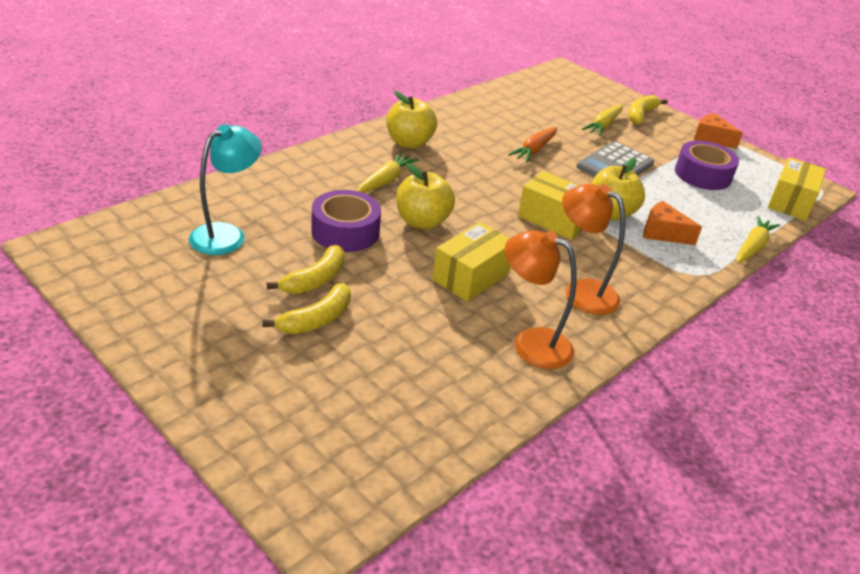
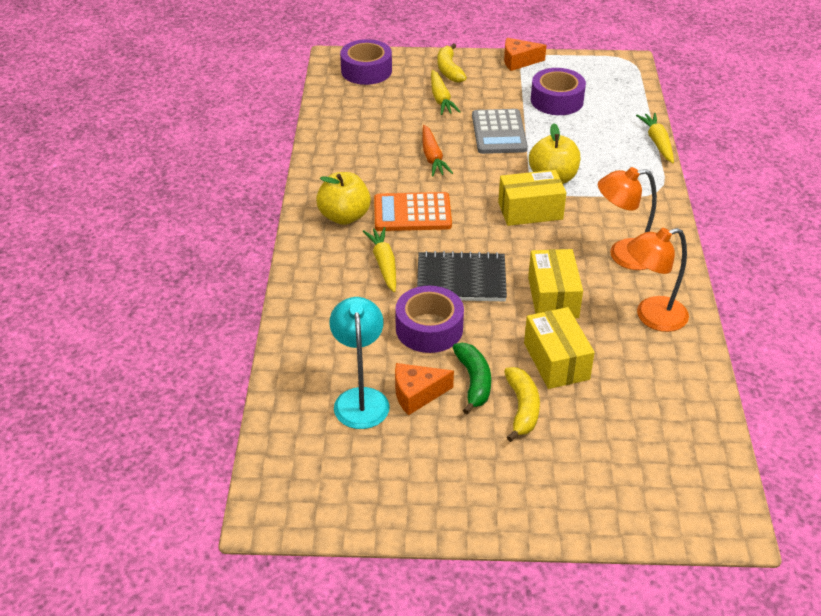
camera: 40 degrees left, 5 degrees up
yellow banana [267,245,345,294] -> green banana [452,343,491,414]
yellow apple [396,163,455,230] -> black notebook [417,251,507,301]
orange cheese [643,201,702,245] -> orange cheese moved to [395,363,454,416]
yellow box [768,157,826,221] -> yellow box moved to [524,307,595,389]
none -> purple tape [340,39,392,85]
none -> orange calculator [374,192,452,231]

